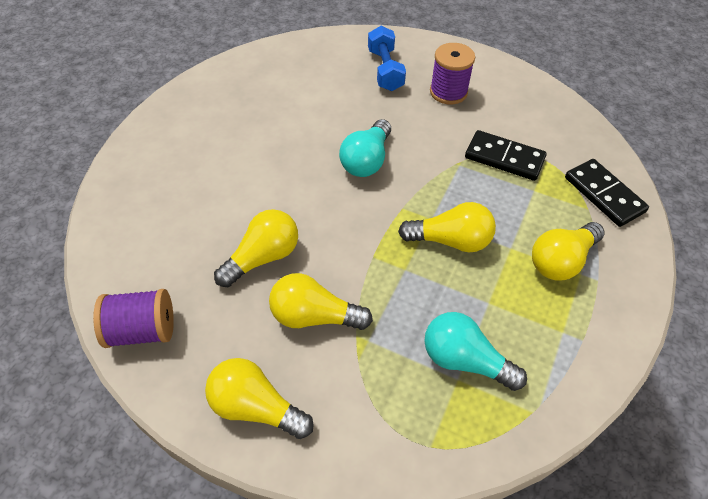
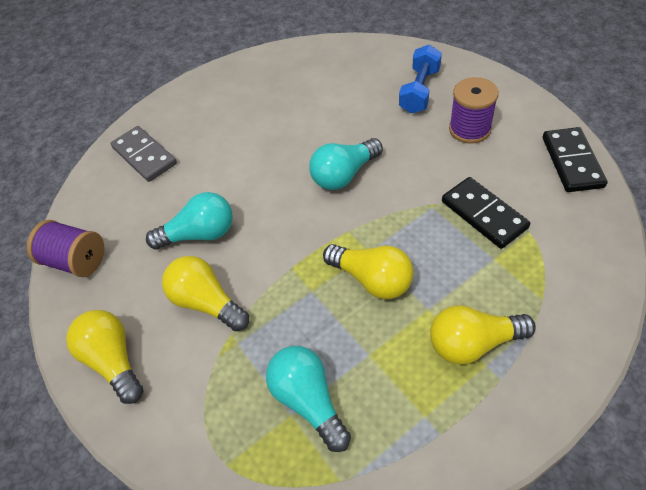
camera: 35 degrees right, 0 degrees up
yellow light bulb [214,209,298,287] -> turquoise light bulb [146,192,233,249]
black domino [565,159,649,227] -> black domino moved to [543,127,608,192]
none -> grey domino [110,126,177,182]

